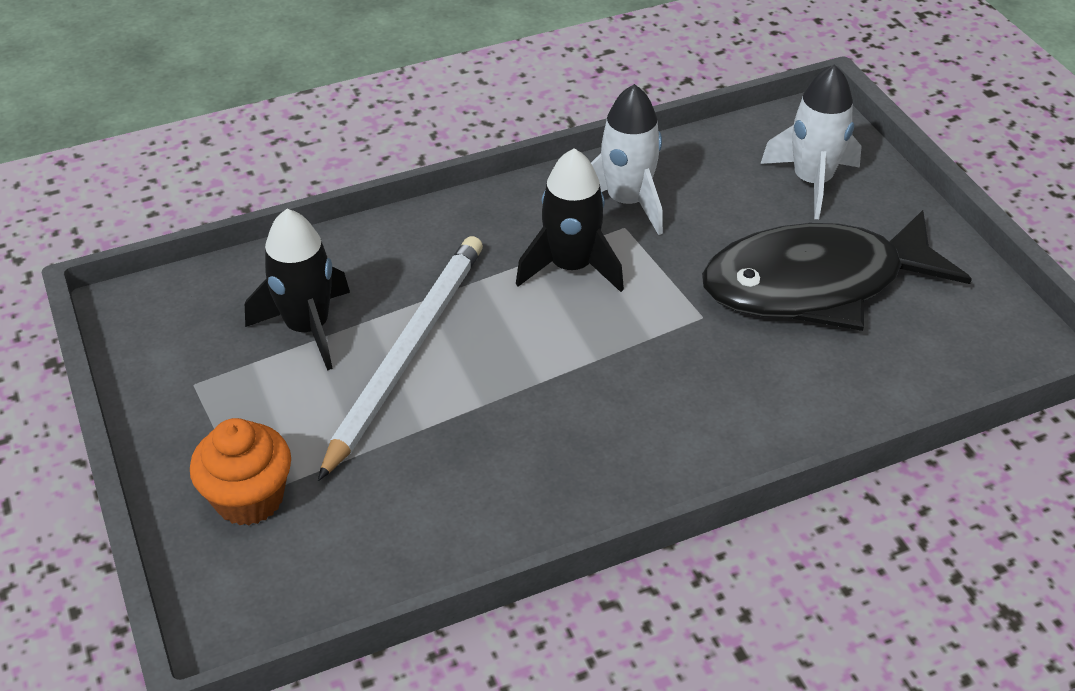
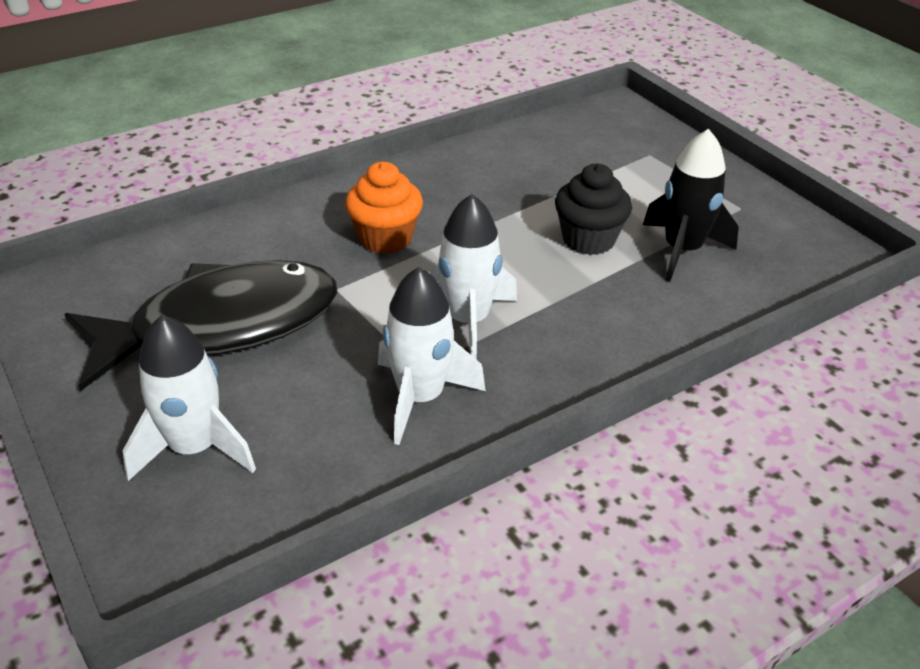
camera: 170 degrees right, 5 degrees down
orange cupcake [190,418,291,525] -> orange cupcake moved to [345,162,423,254]
white pencil [318,236,483,481] -> black cupcake [555,164,632,255]
black rocket [516,148,624,292] -> white rocket [428,194,517,360]

